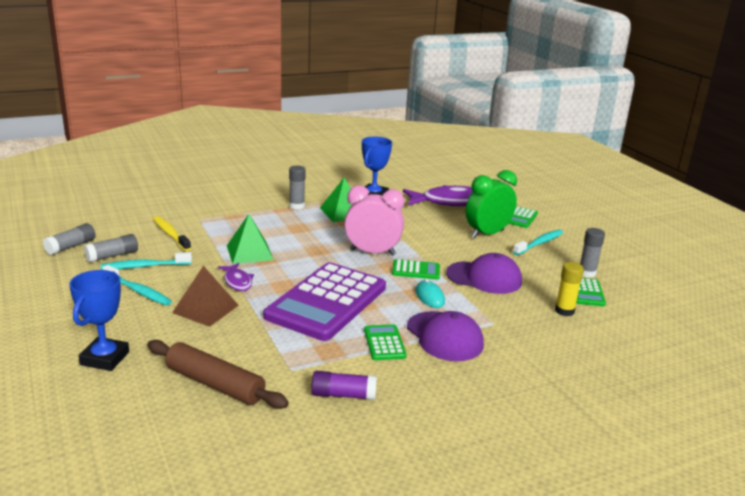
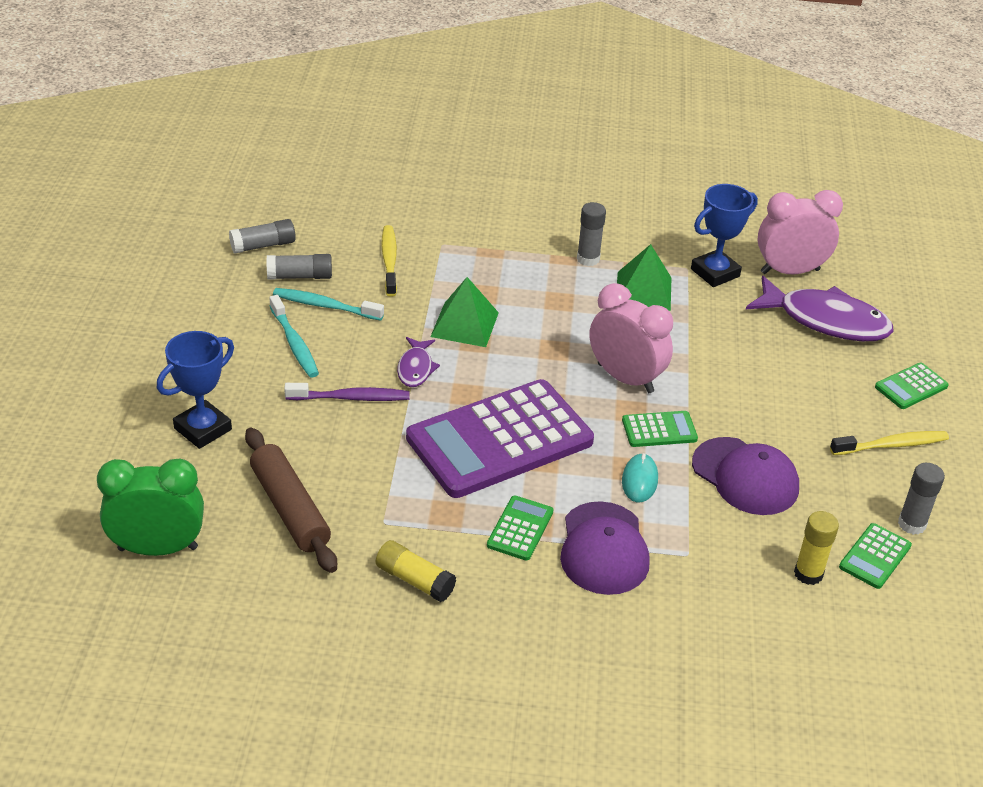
camera: 30 degrees right, 15 degrees up
brown pyramid [172,266,239,327] -> purple toothbrush [284,383,410,401]
purple glue stick [311,371,377,400] -> yellow glue stick [376,540,456,602]
green calculator [392,259,440,279] -> green calculator turned 45 degrees counterclockwise [622,411,698,447]
green clock [466,170,517,238] -> green clock moved to [97,459,204,556]
turquoise toothbrush [513,230,563,255] -> yellow toothbrush [830,431,949,455]
none -> pink clock [758,190,843,274]

